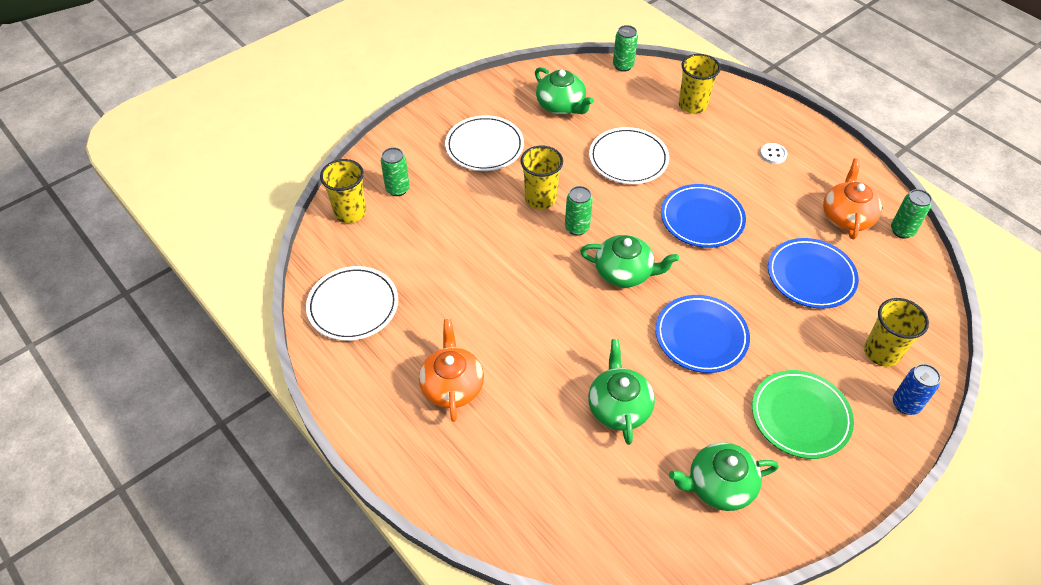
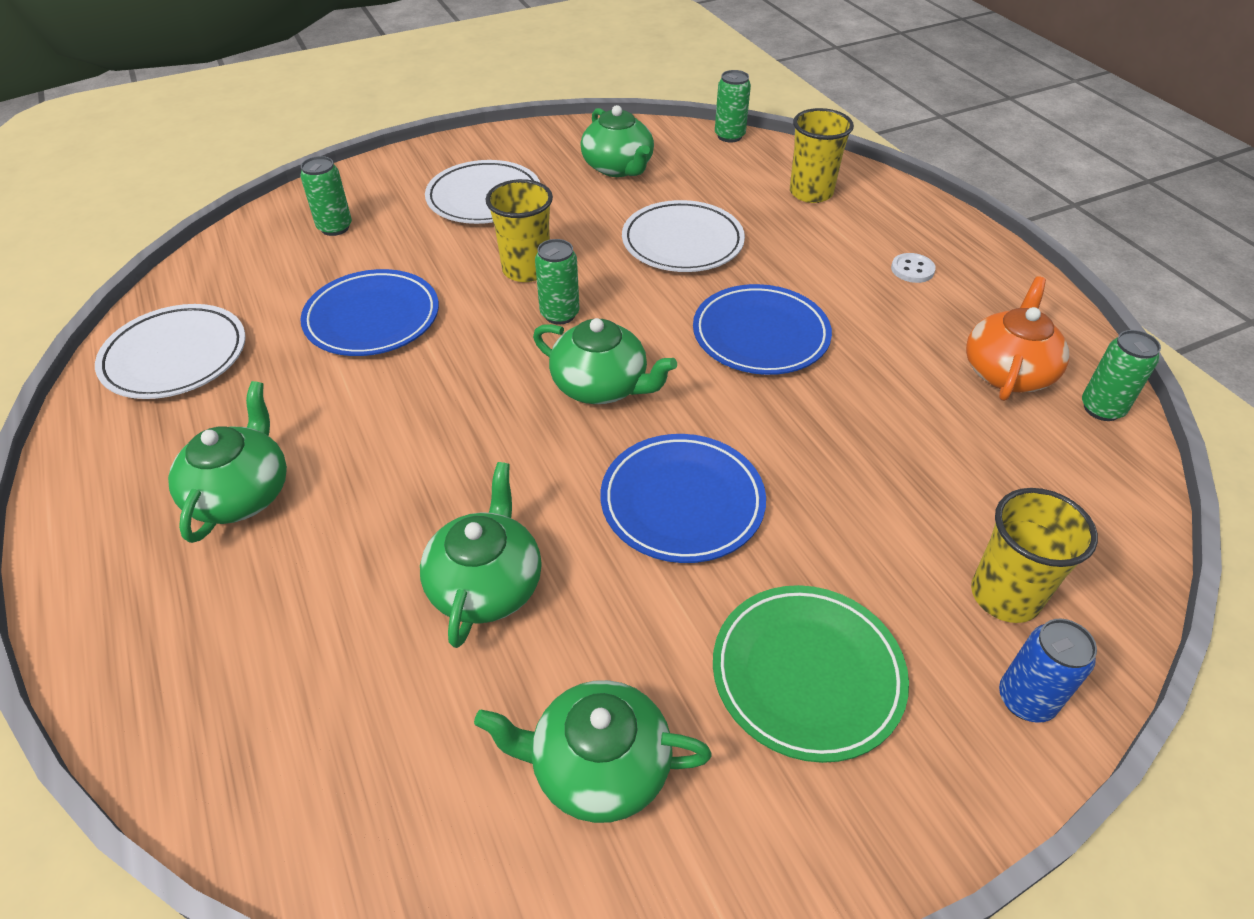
camera: 15 degrees right, 5 degrees down
yellow cup [320,159,366,223] -> none
orange teapot [419,319,484,422] -> green teapot [168,381,287,543]
blue plate [768,238,859,309] -> blue plate moved to [300,269,439,356]

